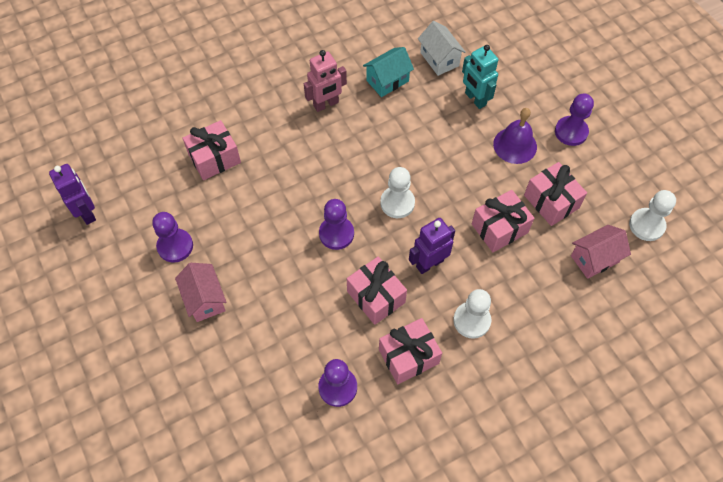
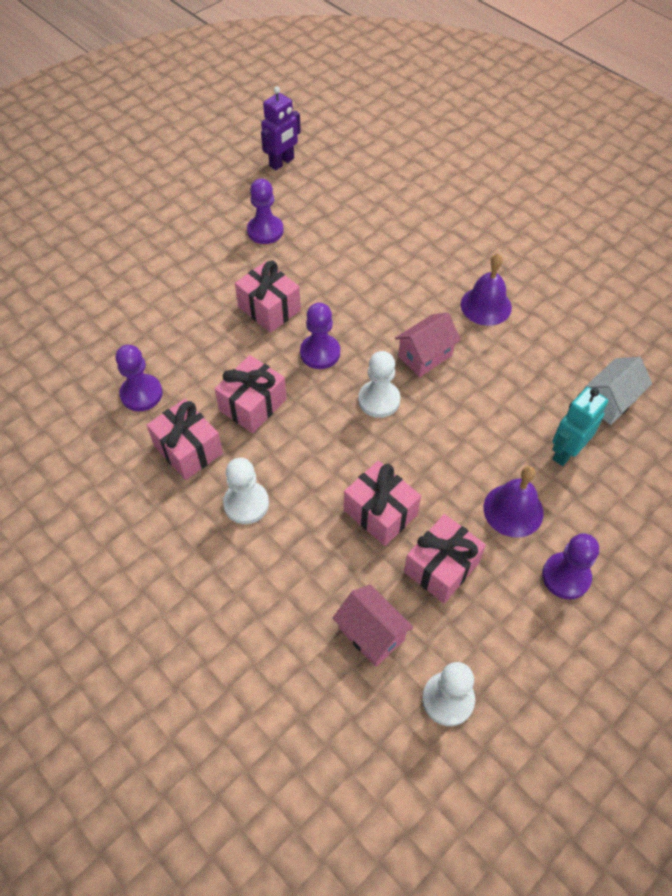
camera: 75 degrees right, 5 degrees down
pink house [175,263,226,322] -> pink house moved to [395,313,461,377]
pink gift [183,120,241,180] -> pink gift moved to [235,261,301,333]
pink robot [304,50,347,112] -> purple bell [461,253,512,326]
turquoise house [363,47,414,97] -> none
purple robot [409,218,455,274] -> none

